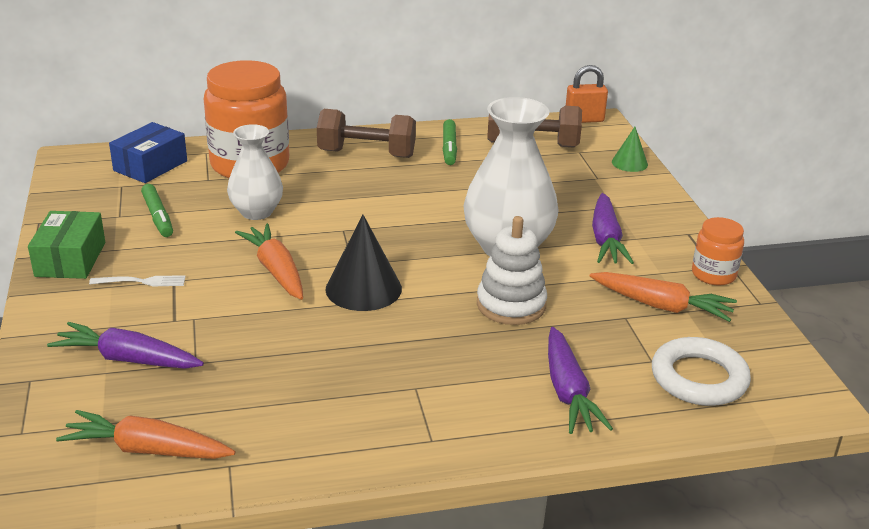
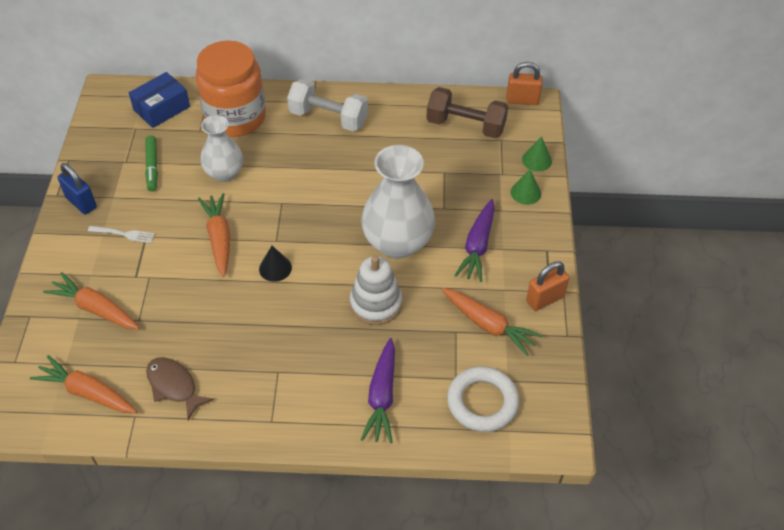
camera: 15 degrees right, 20 degrees up
green box [28,211,105,279] -> blue padlock [57,163,97,215]
purple carrot [47,322,204,369] -> orange carrot [43,272,139,329]
brown dumbbell [317,109,416,158] -> white dumbbell [287,79,368,131]
black cone [325,215,402,311] -> black cone [259,246,292,282], size x0.58
green marker [443,119,457,165] -> none
orange jar [692,217,744,286] -> orange padlock [526,261,569,311]
none -> brown fish [146,357,214,420]
none -> green cone [511,170,541,205]

